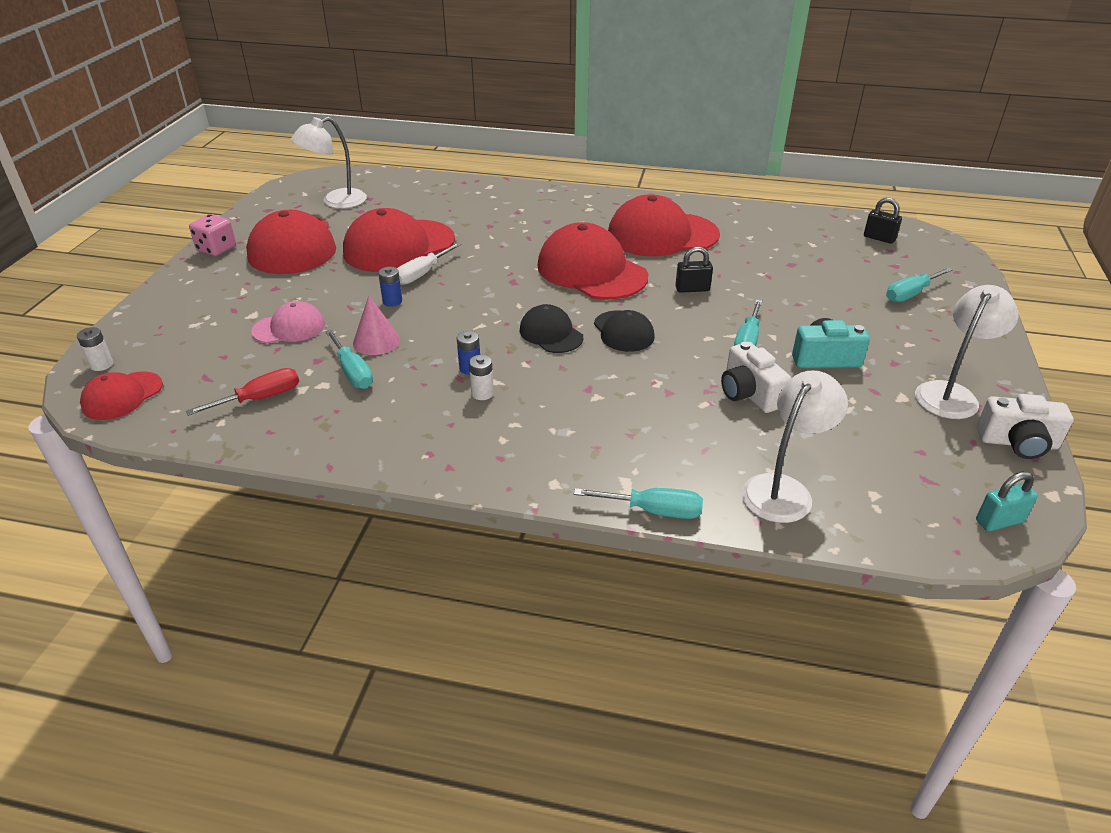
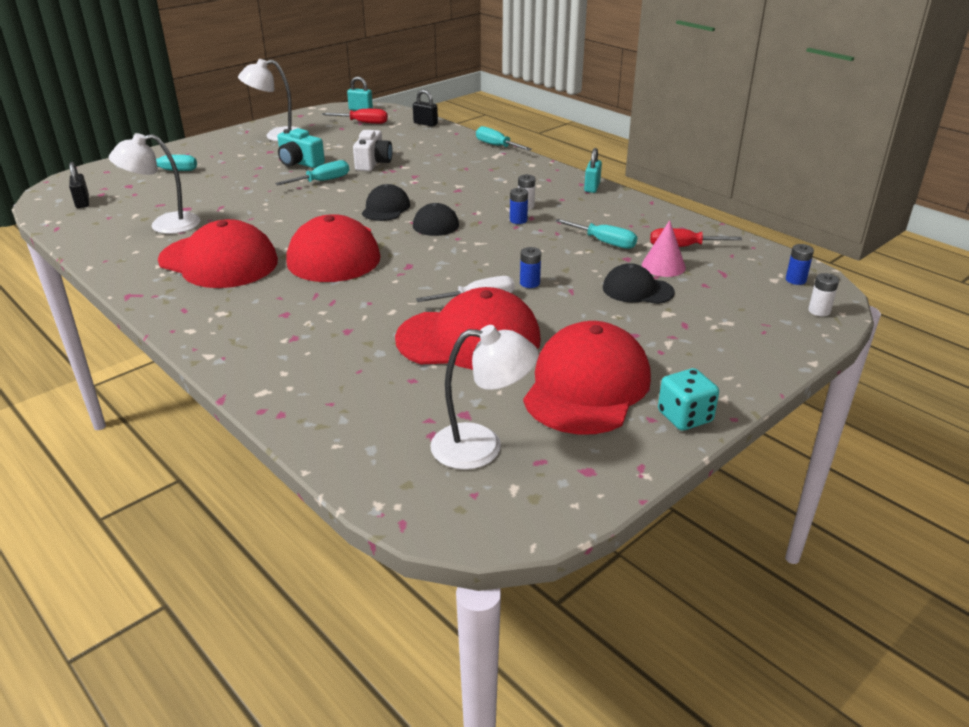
camera: 145 degrees left, 5 degrees down
red cap [80,372,163,420] -> blue battery [786,244,814,285]
pink dice [189,214,236,256] -> turquoise dice [658,368,719,431]
pink cap [251,301,325,343] -> black cap [603,263,675,304]
turquoise screwdriver [325,330,373,389] -> turquoise screwdriver turned 120 degrees clockwise [555,219,637,249]
pink cone [353,295,400,355] -> pink cone moved to [642,220,686,277]
black padlock [675,246,713,293] -> black padlock moved to [413,89,438,127]
white lamp [742,370,848,523] -> white lamp moved to [109,133,200,234]
white camera [977,394,1074,459] -> none
none -> red screwdriver [322,109,388,124]
none -> turquoise padlock [584,148,602,193]

